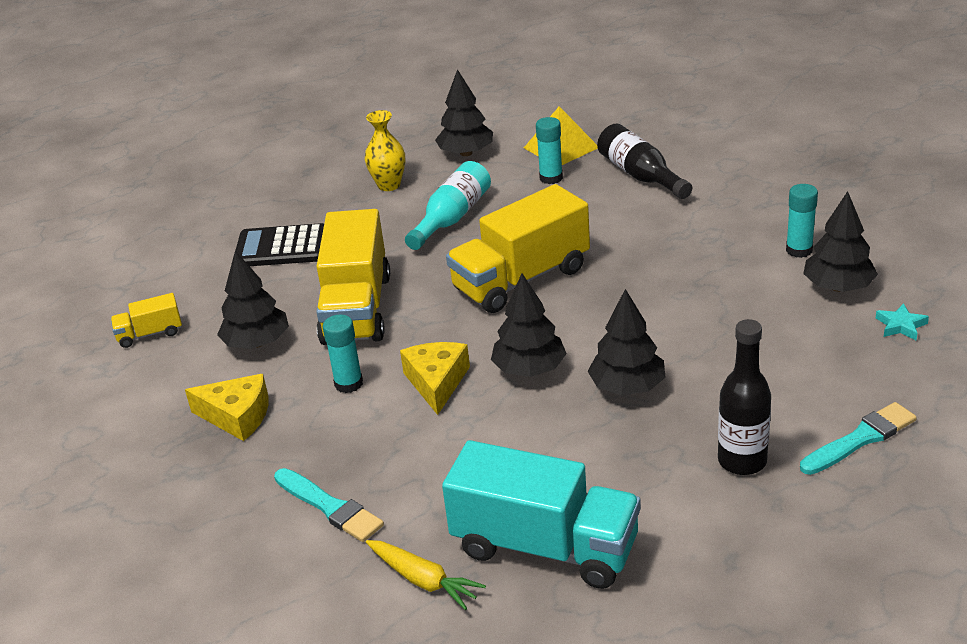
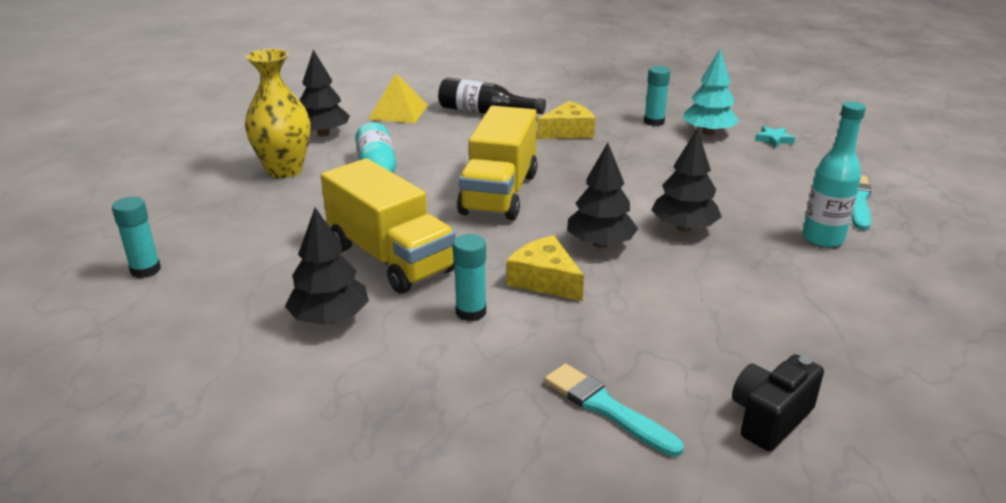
camera: 45 degrees left, 5 degrees down
yellow truck [111,293,182,348] -> none
yellow cheese [185,374,269,441] -> yellow cheese moved to [537,101,595,139]
black calculator [235,223,324,266] -> none
turquoise brush [274,468,384,542] -> turquoise brush turned 135 degrees counterclockwise [545,364,684,457]
yellow vase [365,110,405,191] -> yellow vase [245,49,311,178], size x1.53
yellow carrot [366,540,486,610] -> black camera [732,354,824,451]
turquoise truck [442,440,641,589] -> none
turquoise glue stick [536,117,563,184] -> turquoise glue stick moved to [112,197,161,278]
black bottle [718,319,771,475] -> turquoise bottle [802,102,866,248]
black tree [803,191,878,292] -> turquoise tree [683,49,739,135]

